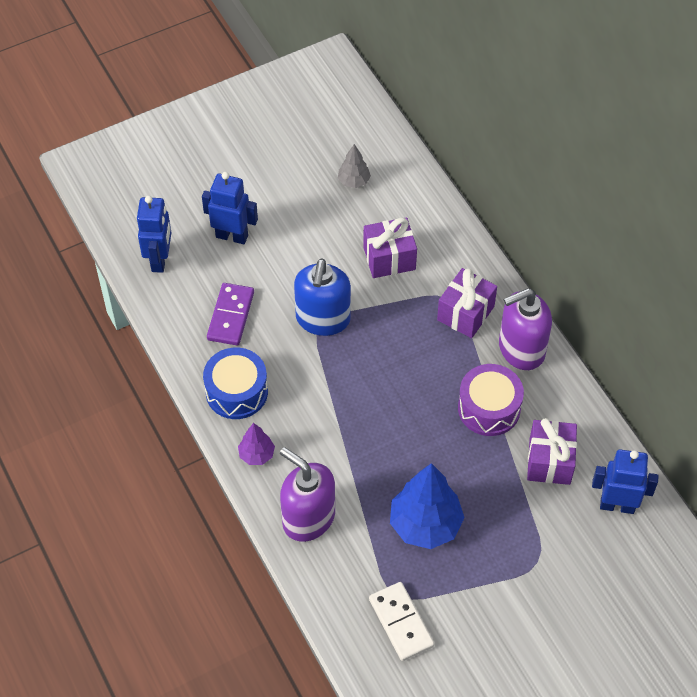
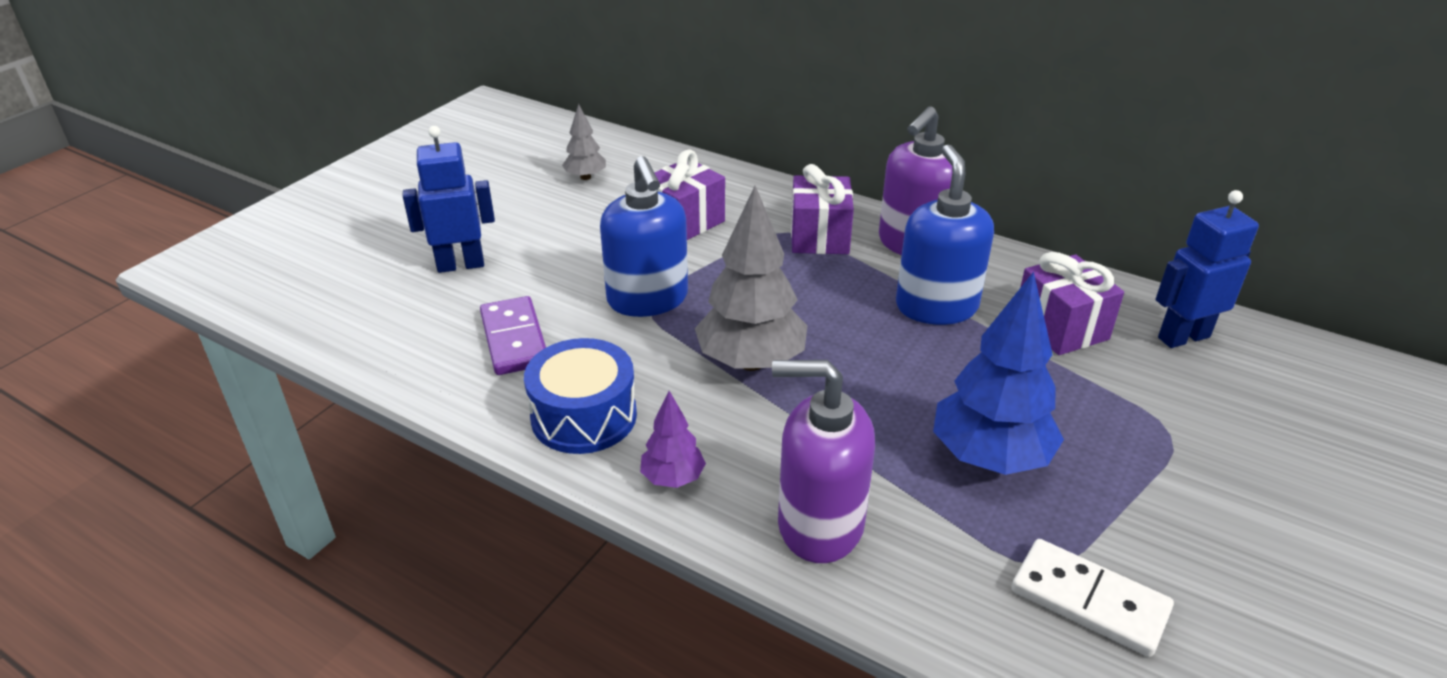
camera: 30 degrees left, 20 degrees down
blue robot [137,196,172,273] -> none
purple drum [458,364,524,436] -> blue soap dispenser [896,145,994,325]
none -> grey tree [695,186,807,371]

